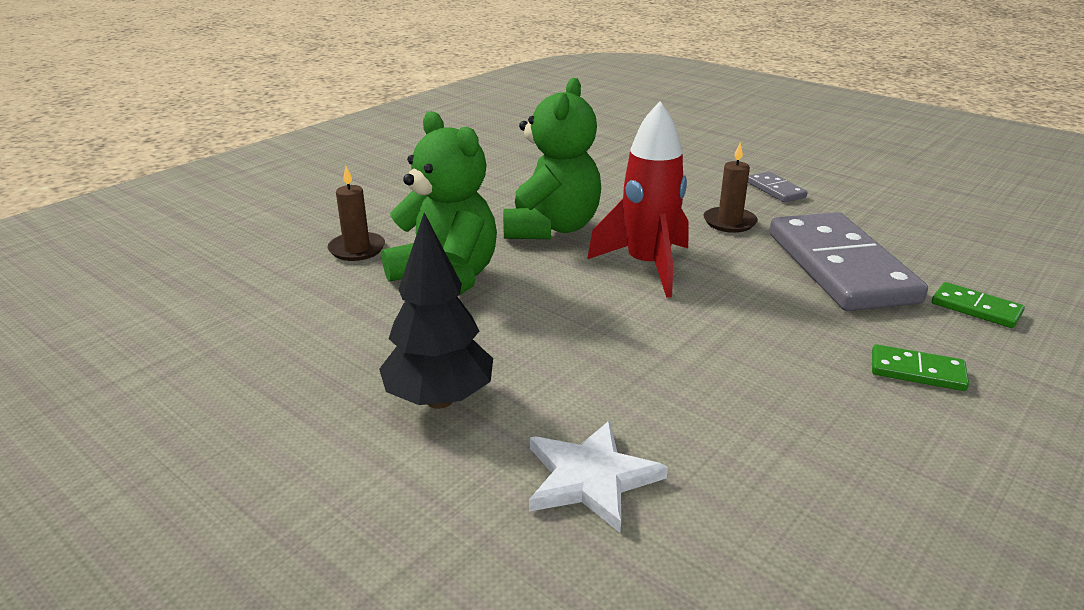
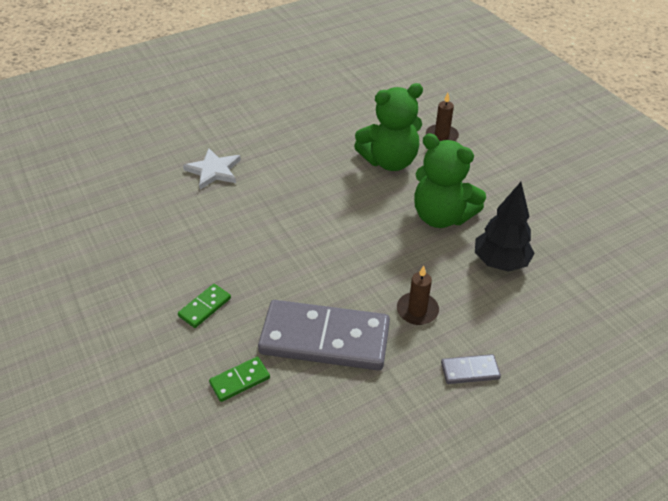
camera: 110 degrees right, 15 degrees up
black tree [379,213,493,409] -> black tree moved to [475,182,535,272]
red rocket [587,101,689,298] -> none

